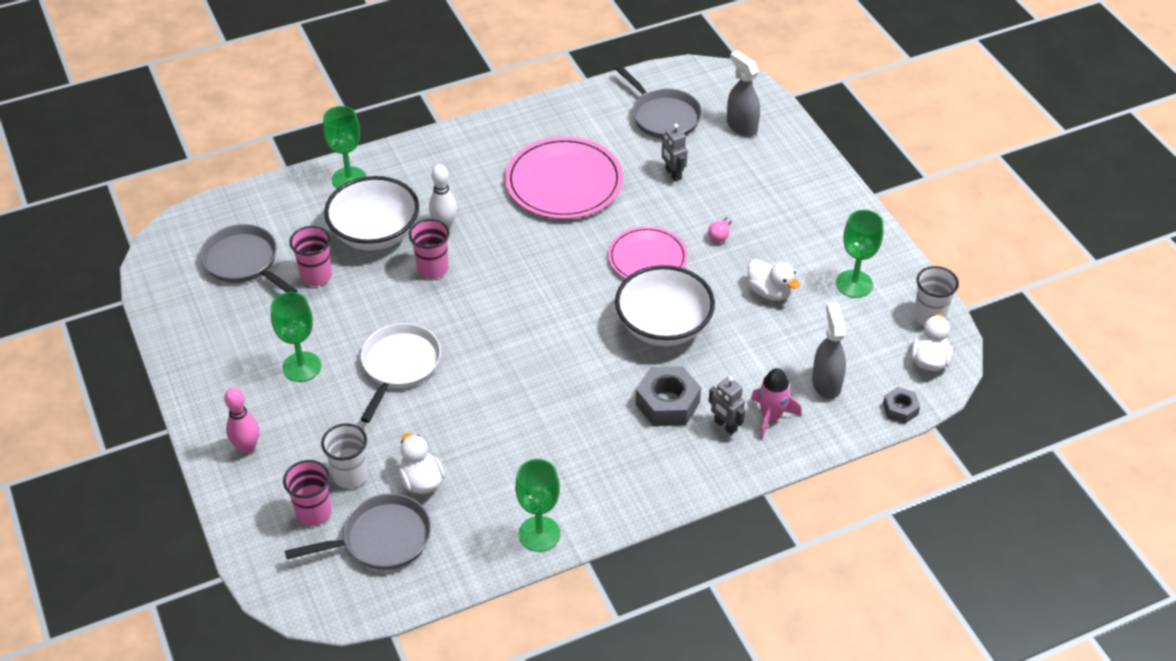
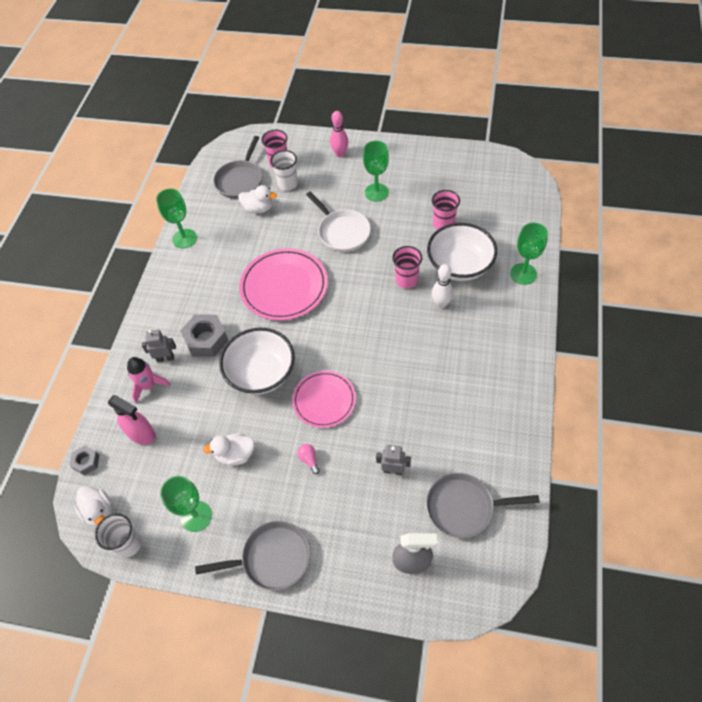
camera: 130 degrees right, 10 degrees up
grey pan [200,224,297,293] -> grey pan moved to [195,521,310,591]
pink plate [505,136,623,219] -> pink plate moved to [239,248,328,321]
grey spray bottle [812,302,846,399] -> pink spray bottle [108,395,156,445]

